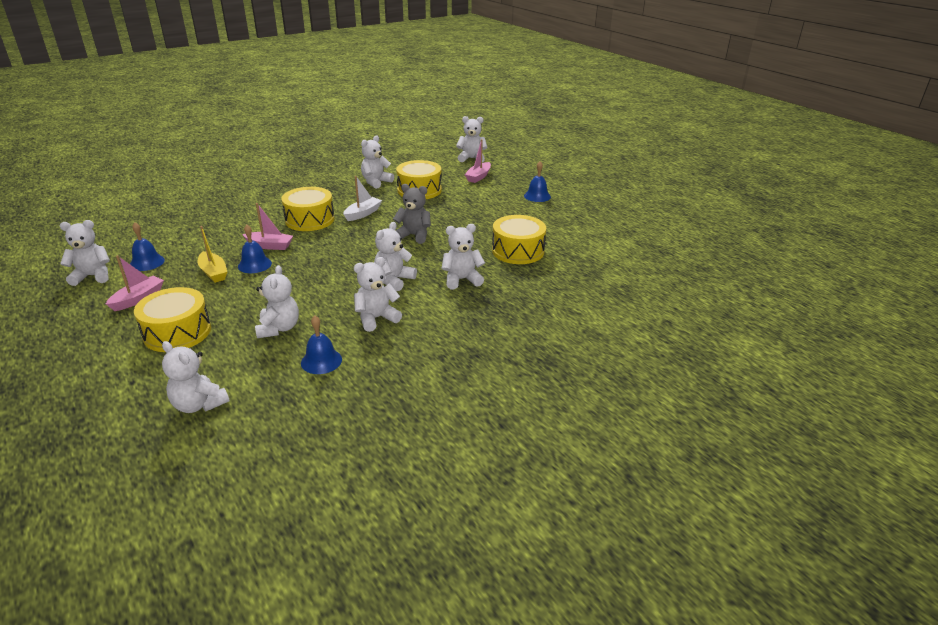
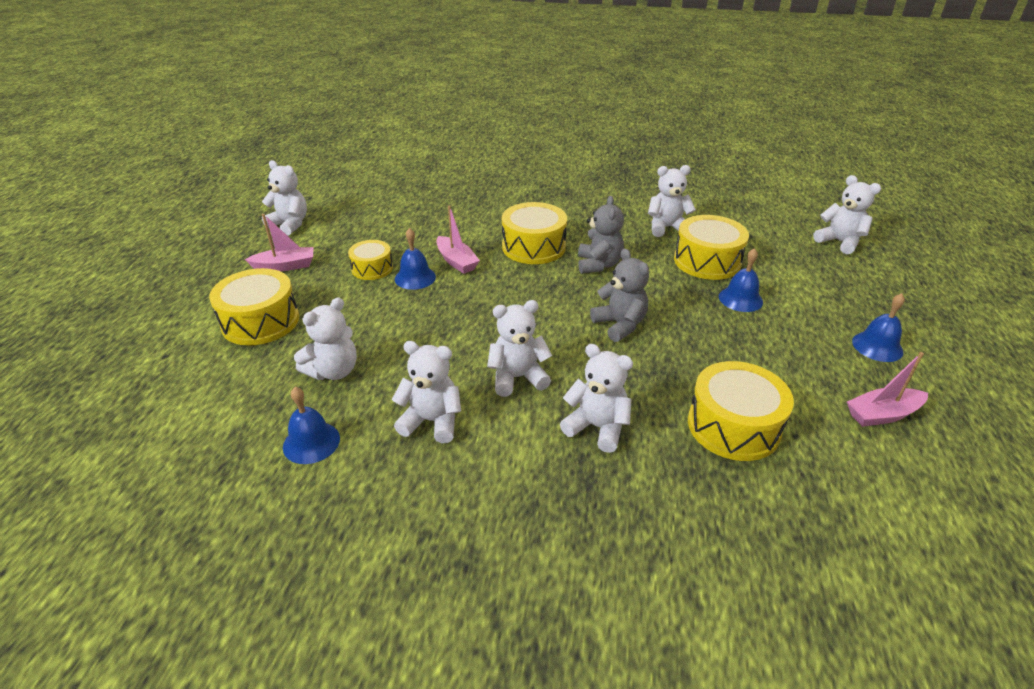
camera: 45 degrees right, 5 degrees up
blue bell [130,222,165,271] -> blue bell moved to [719,248,763,312]
white teddy bear [162,341,229,413] -> none
yellow boat [198,226,227,283] -> yellow drum [348,240,393,280]
white boat [343,176,382,221] -> grey teddy bear [578,196,624,274]
pink boat [464,139,491,183] -> pink boat moved to [847,352,928,427]

